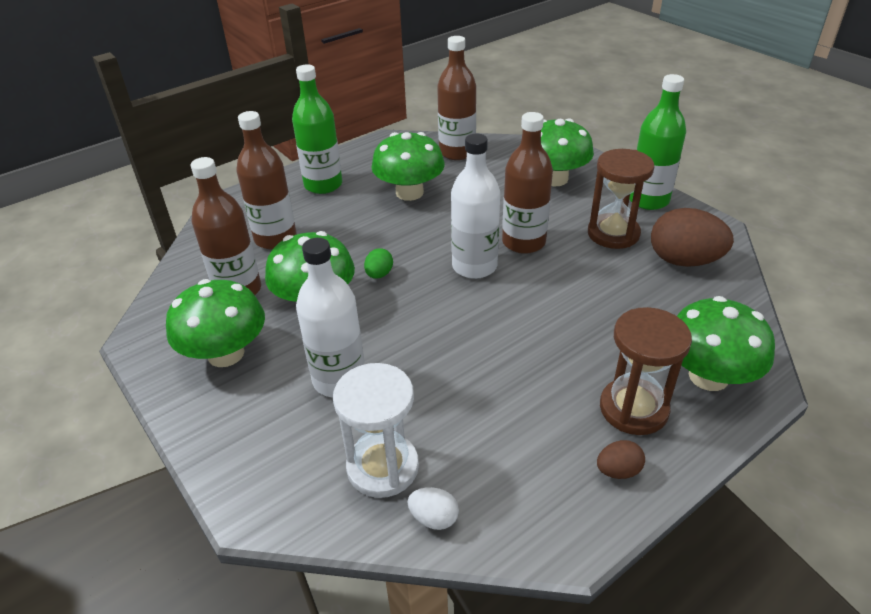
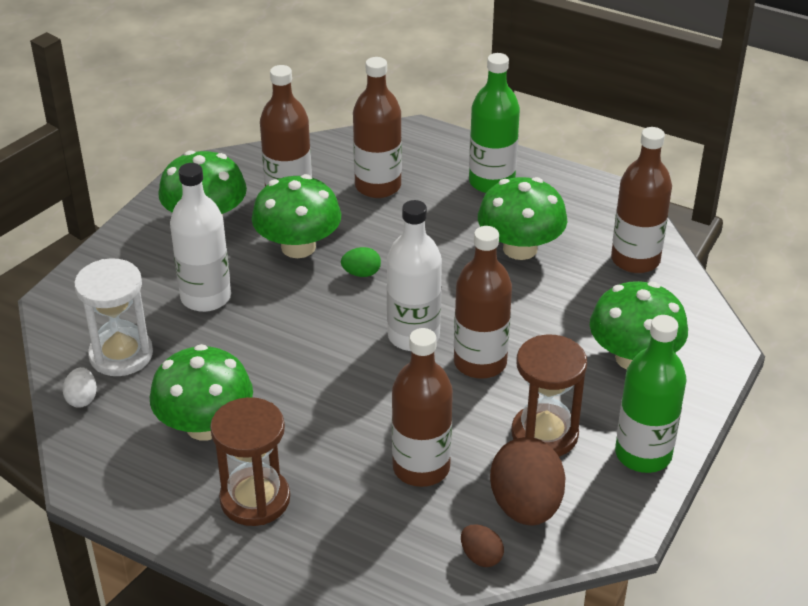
camera: 65 degrees right, 0 degrees up
brown egg [597,440,645,479] -> brown egg moved to [461,524,504,567]
green mushroom [677,296,775,391] -> green mushroom moved to [150,344,253,441]
none -> brown bottle [392,328,453,487]

